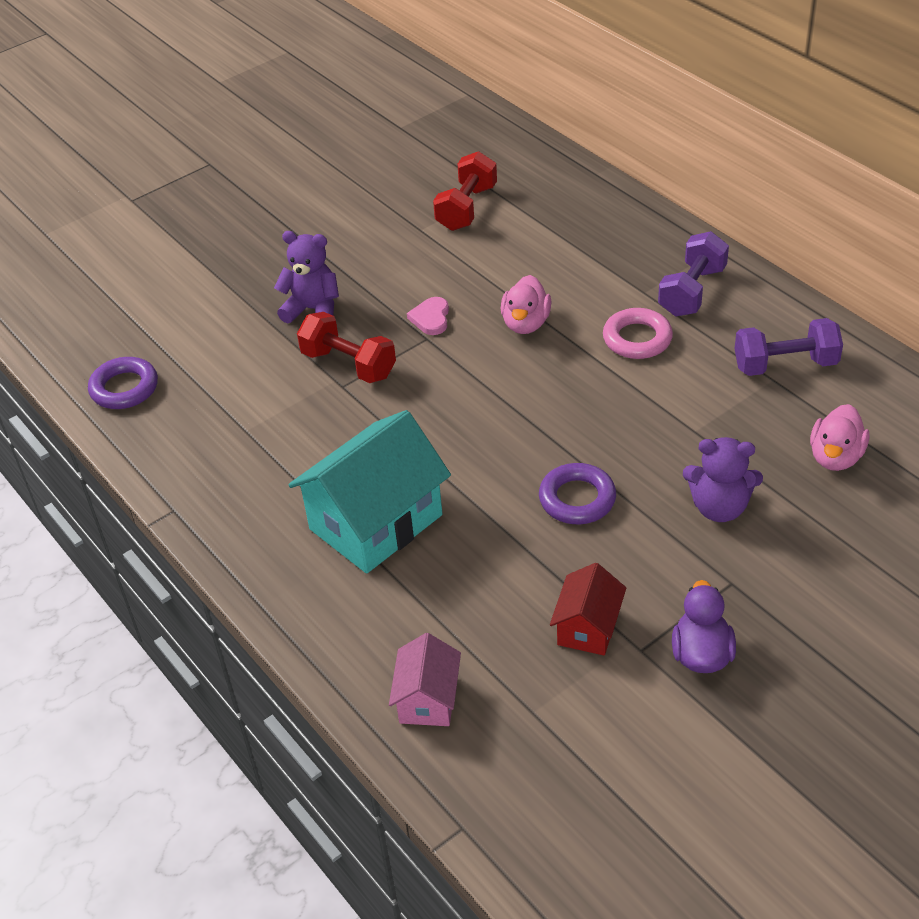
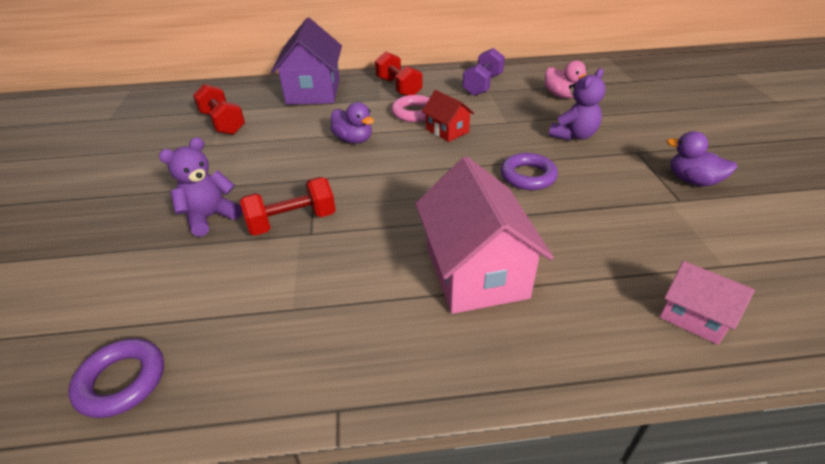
camera: 60 degrees left, 5 degrees down
turquoise house [288,410,451,574] -> pink house [415,156,554,314]
pink heart [407,297,449,335] -> none
pink duck [501,275,552,334] -> purple duck [330,102,374,144]
red house [550,563,626,655] -> red house moved to [422,90,474,142]
purple dumbbell [658,231,729,317] -> red dumbbell [375,51,423,96]
none -> purple house [271,18,342,105]

